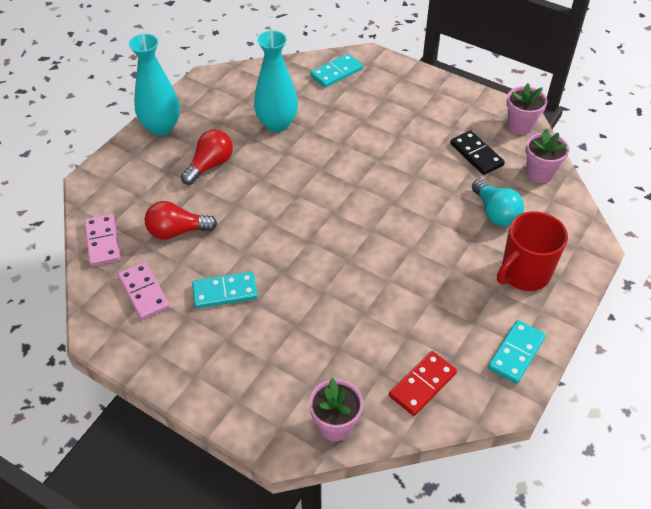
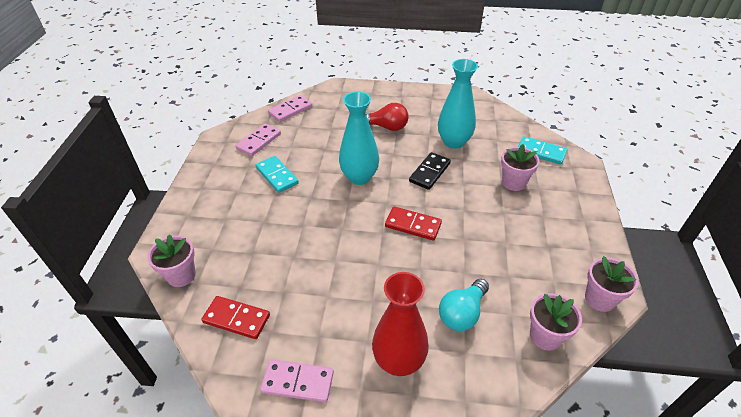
camera: 65 degrees right, 5 degrees down
turquoise vase [129,34,180,136] -> turquoise vase moved to [339,92,379,185]
red light bulb [145,201,217,240] -> none
black domino [450,130,505,175] -> black domino moved to [409,152,451,190]
turquoise domino [488,320,546,384] -> pink domino [260,360,334,402]
red mug [497,211,568,291] -> red vase [372,272,429,376]
none -> red domino [385,207,442,241]
none -> pink flower pot [501,144,540,191]

